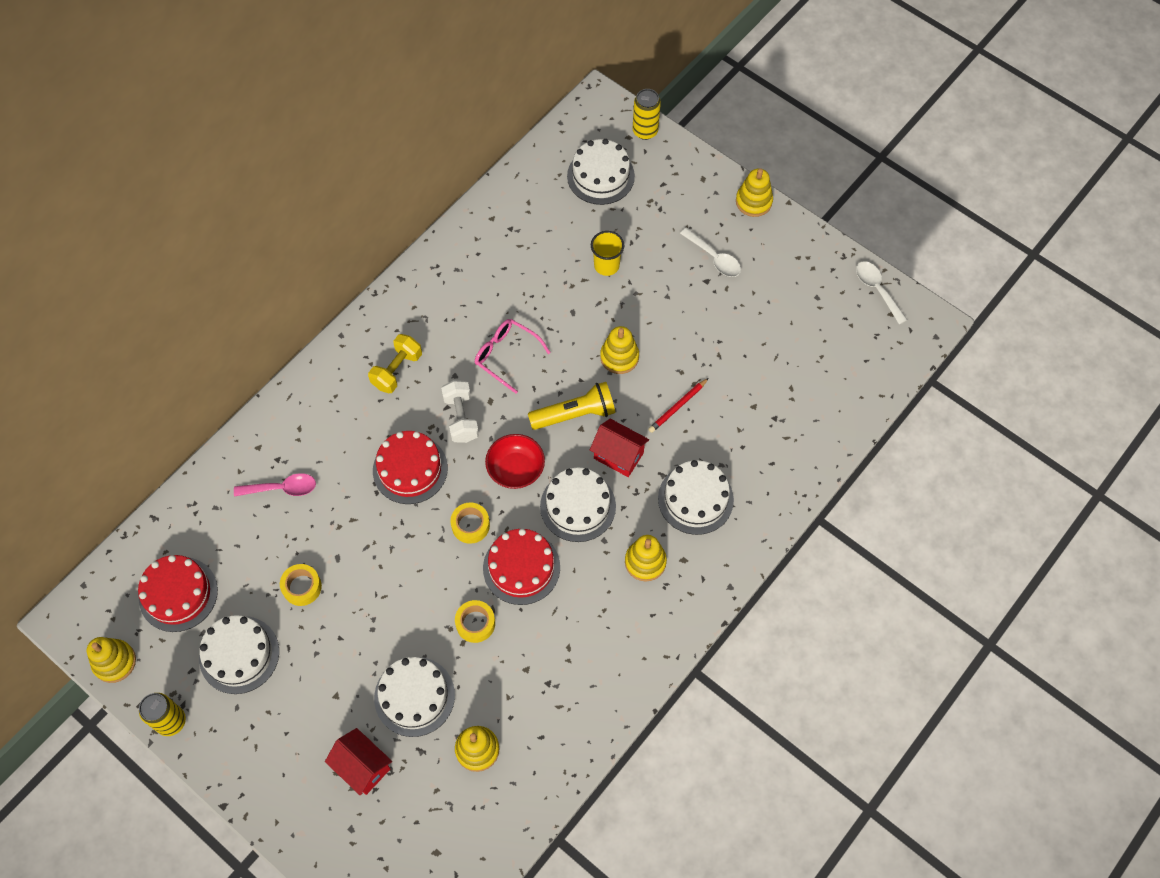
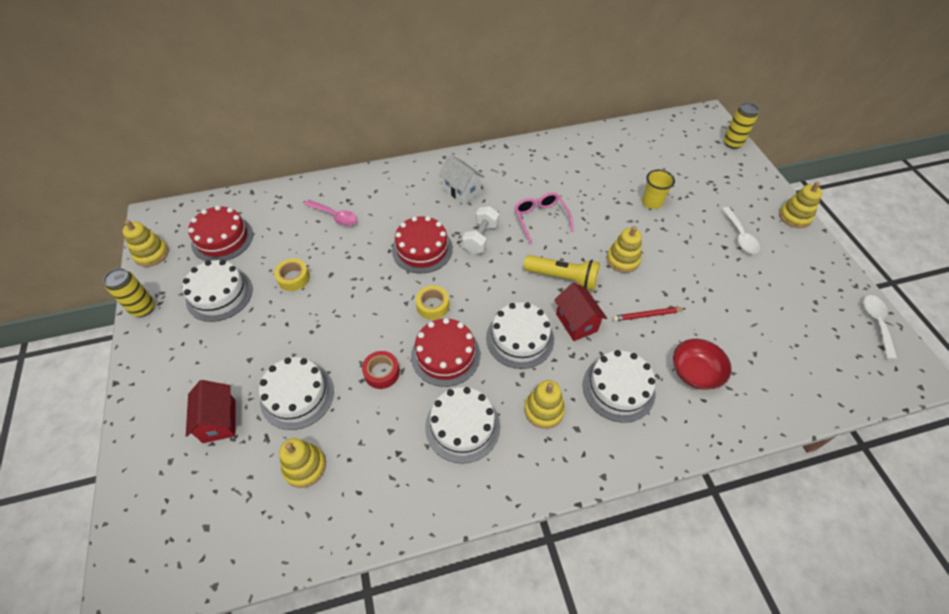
camera: 35 degrees right, 10 degrees down
yellow dumbbell [368,334,422,393] -> white house [439,155,485,204]
yellow tape [455,600,495,643] -> red tape [362,351,400,389]
red bowl [485,434,545,489] -> red bowl moved to [673,339,732,390]
white cake [567,139,635,205] -> white cake moved to [425,387,500,464]

